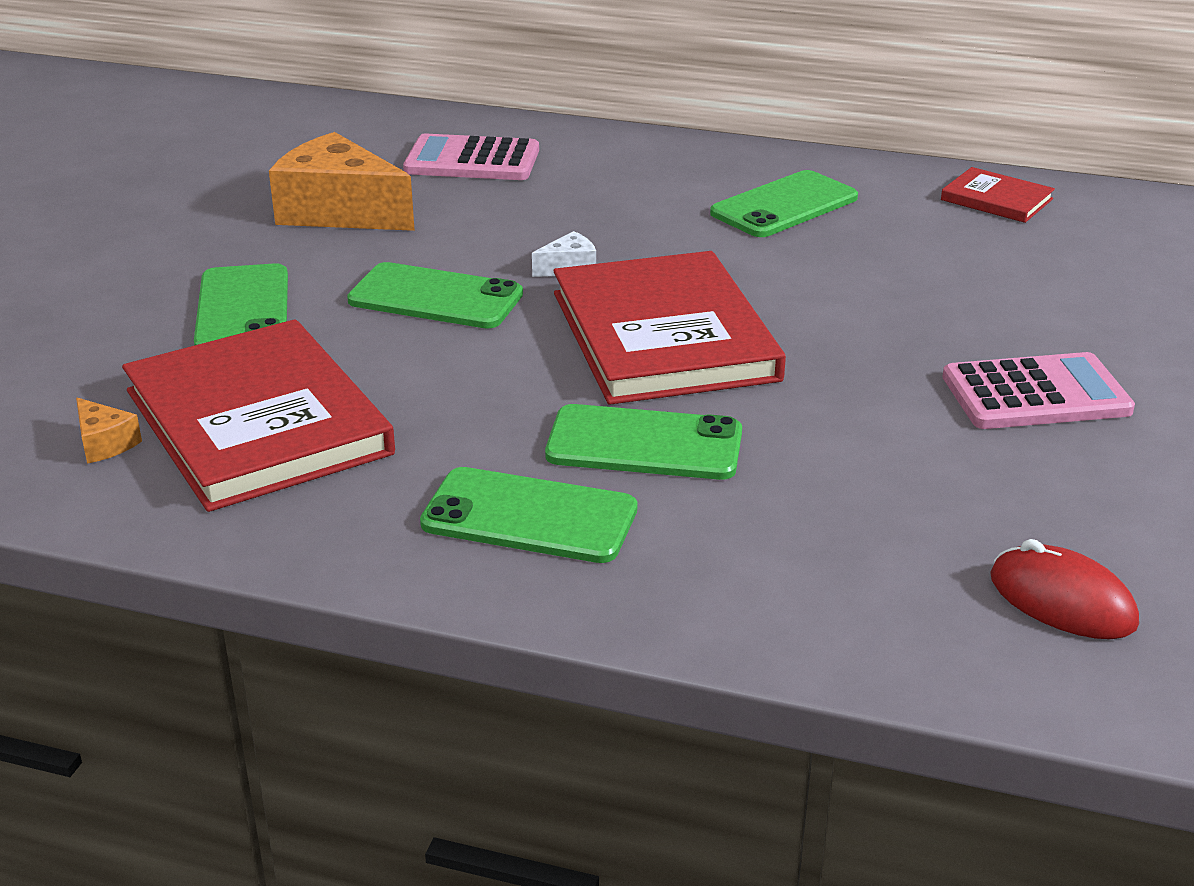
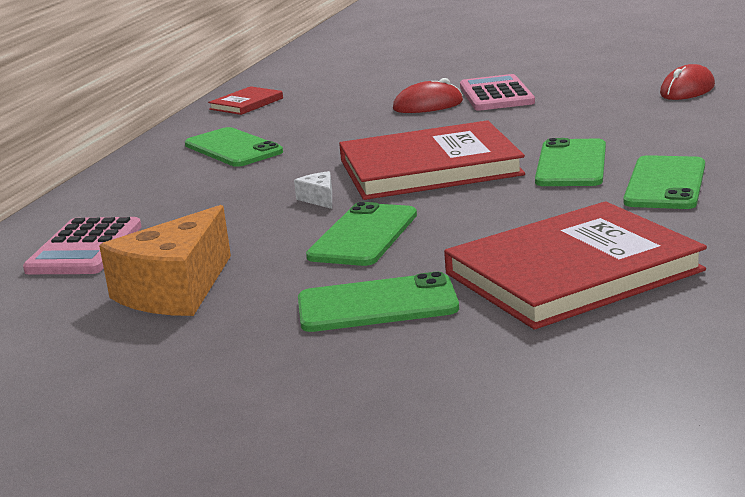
camera: 85 degrees left, 10 degrees down
orange cheese [76,398,142,464] -> none
none -> red mouse [393,78,463,113]

